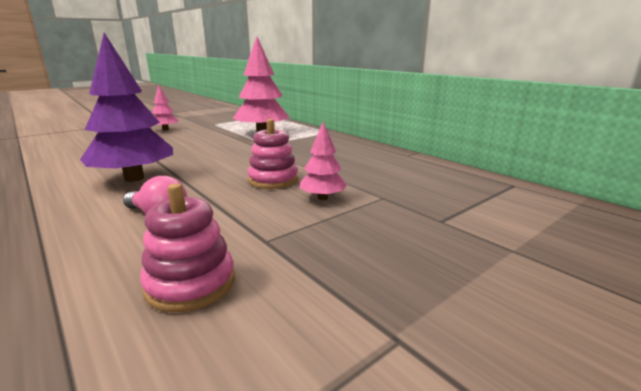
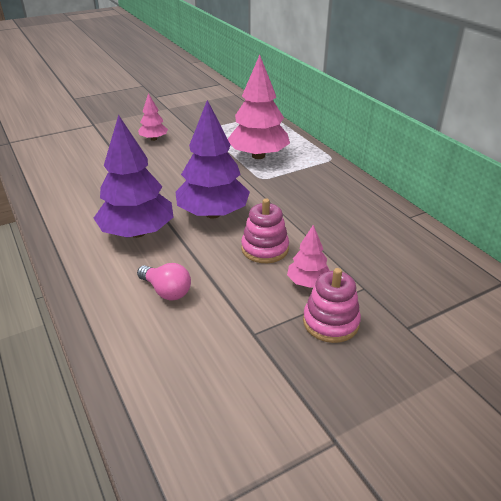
camera: 10 degrees right, 15 degrees up
pink stacking toy [140,183,235,312] -> pink stacking toy moved to [303,268,361,343]
none -> purple tree [175,100,250,218]

